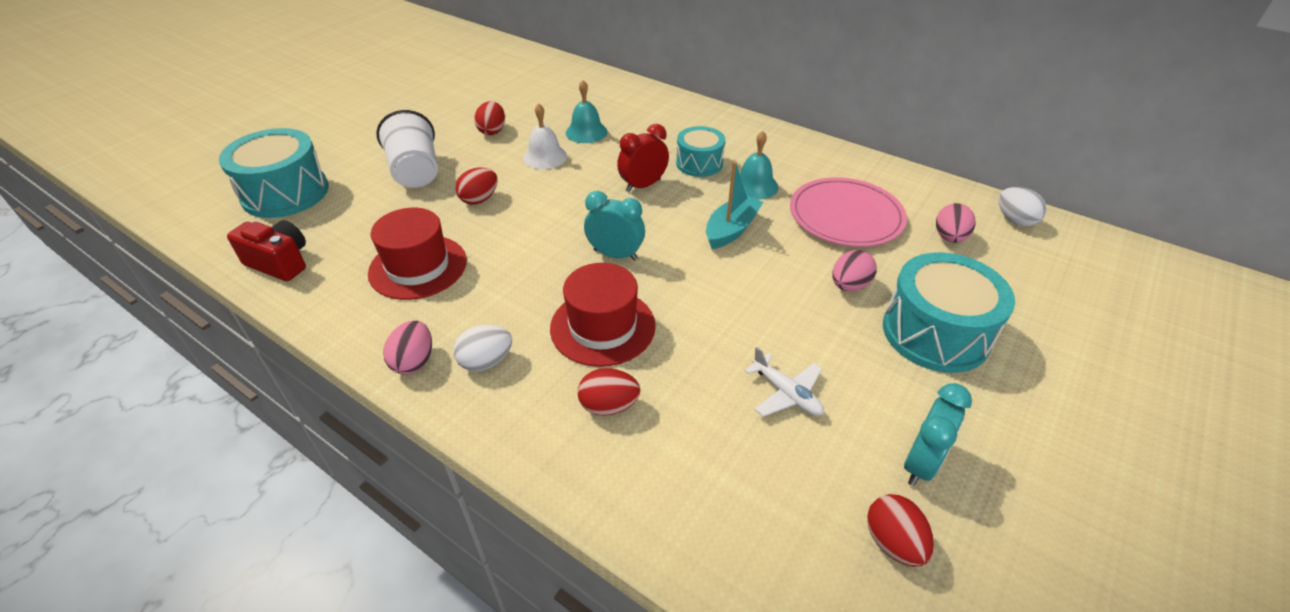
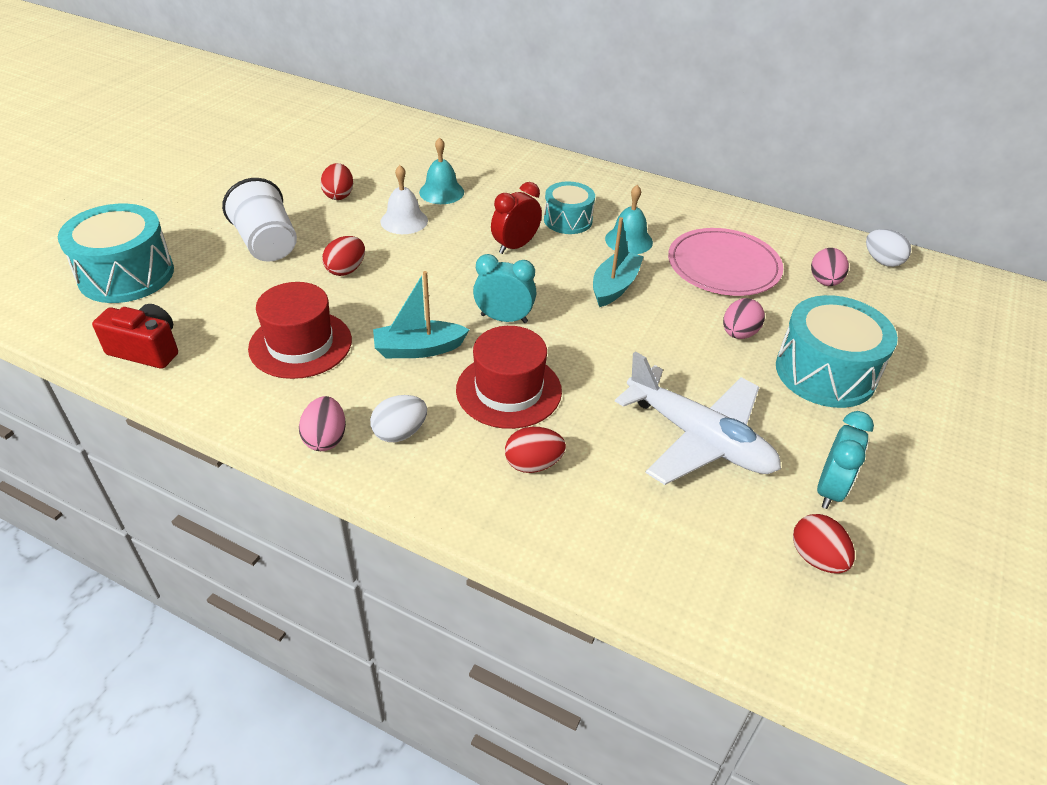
camera: 10 degrees left, 0 degrees up
white plane [744,347,824,417] -> white plane [615,351,781,485], size x2.03
none -> turquoise boat [373,271,470,358]

